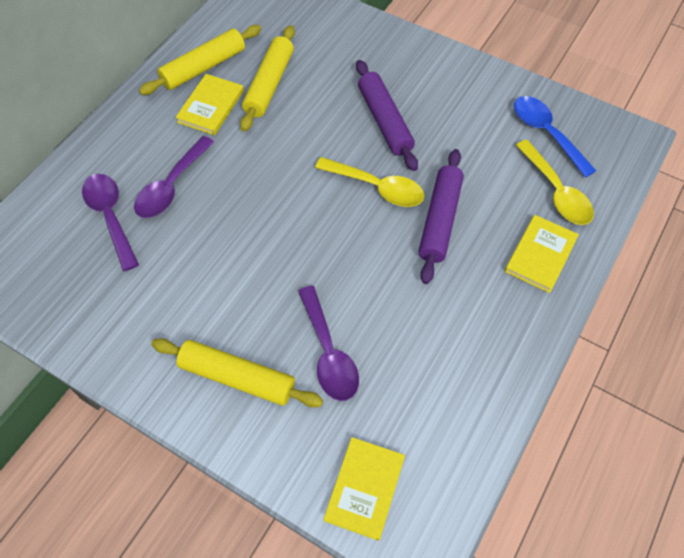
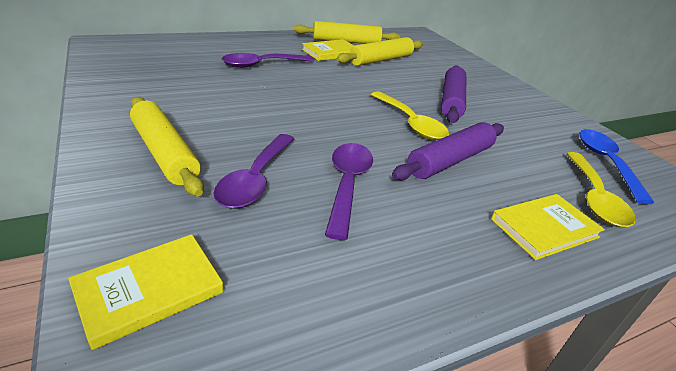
camera: 30 degrees right, 25 degrees down
purple spoon [82,174,139,271] -> purple spoon moved to [325,143,373,240]

